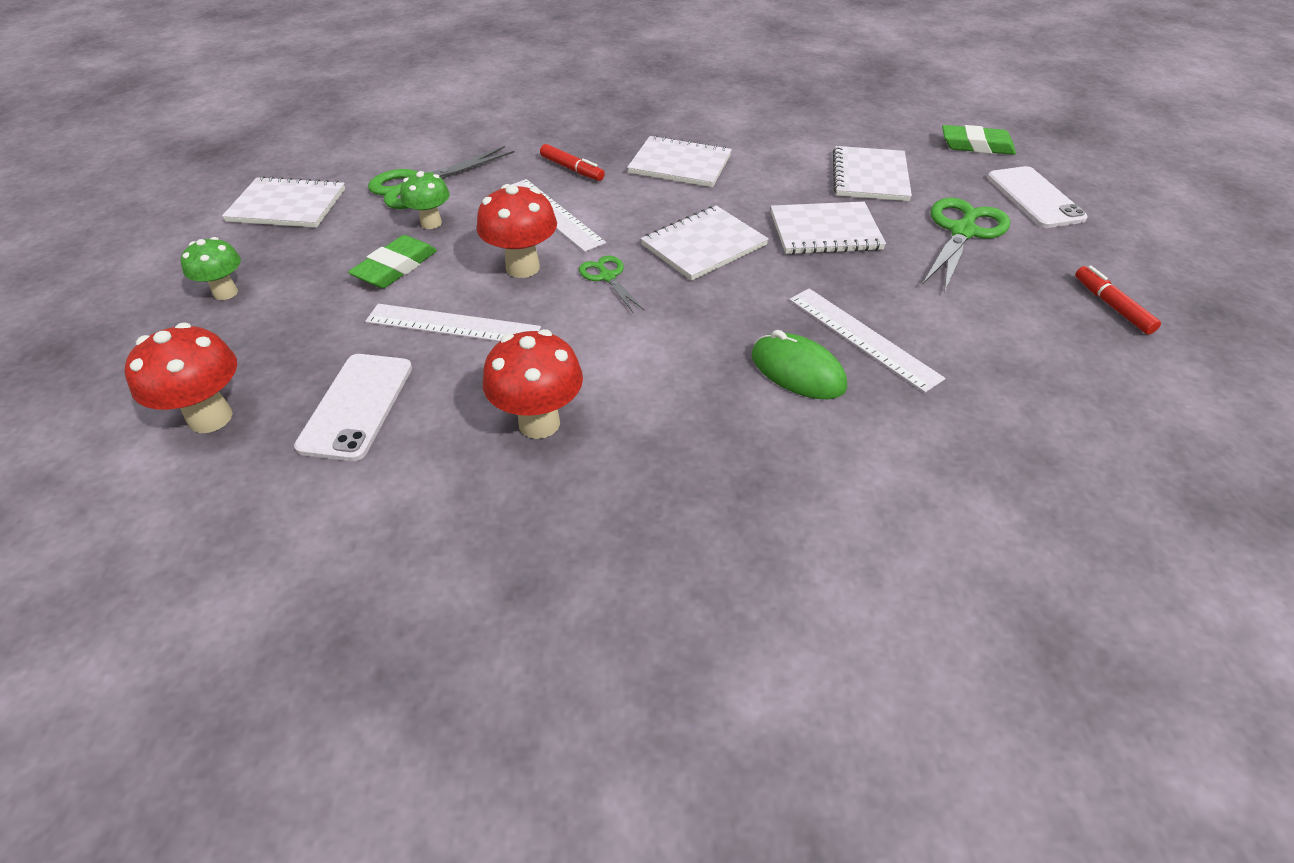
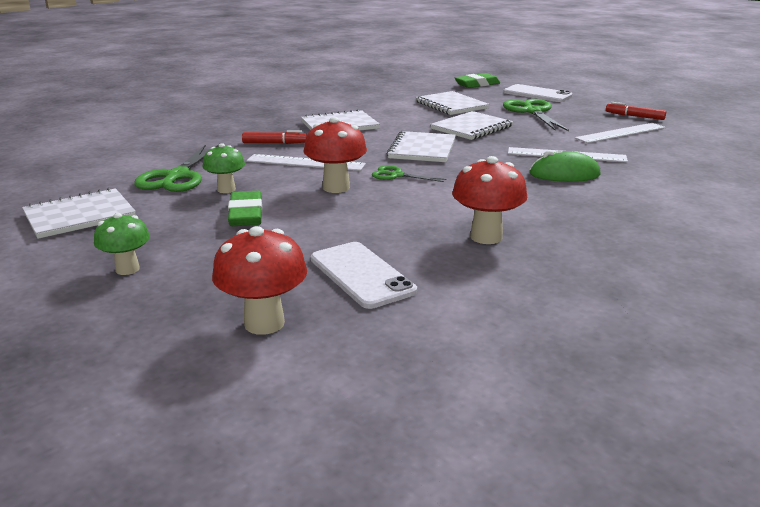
camera: 40 degrees left, 20 degrees down
white ruler [365,304,541,342] -> white ruler moved to [575,123,666,143]

